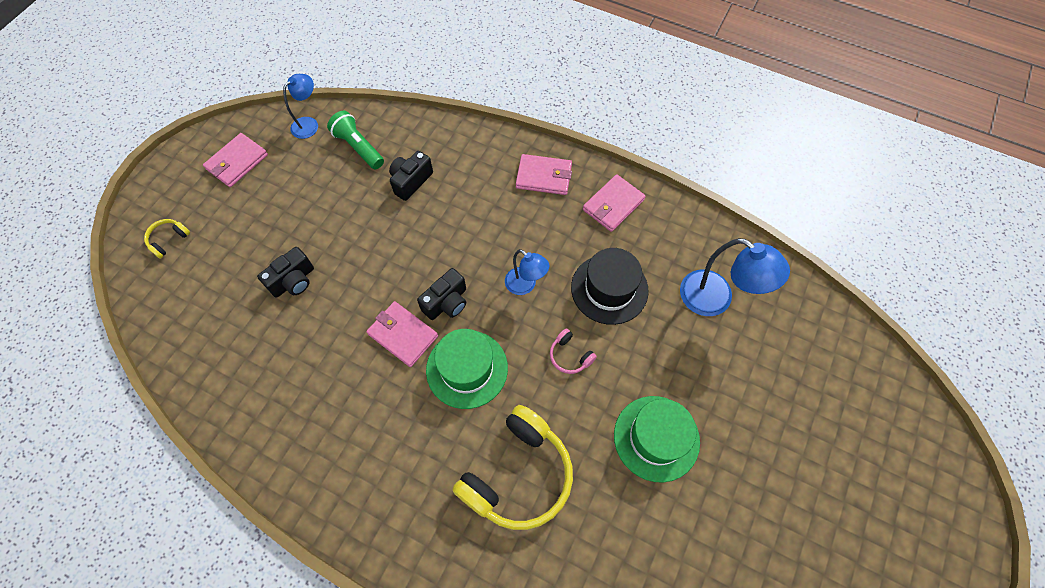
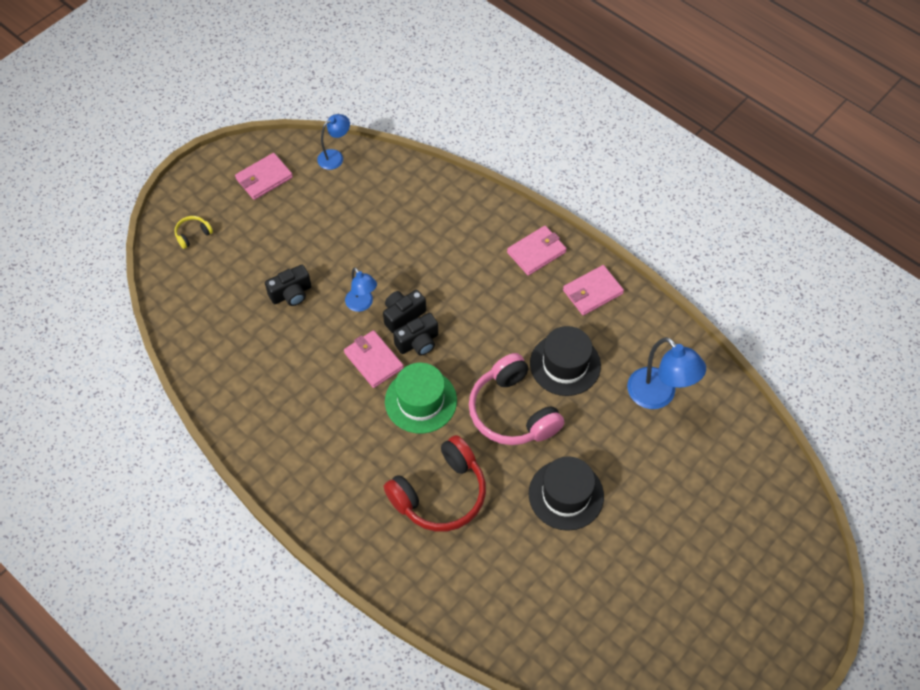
camera: 15 degrees right, 5 degrees down
green flashlight [327,111,384,169] -> none
black camera [389,151,433,201] -> black camera moved to [383,290,426,333]
yellow headphones [453,405,573,530] -> red headphones [384,435,486,532]
blue lamp [505,249,550,295] -> blue lamp moved to [345,267,377,312]
pink wallet [516,154,572,195] -> pink wallet turned 60 degrees counterclockwise [507,226,567,276]
pink headphones [550,328,597,374] -> pink headphones [469,353,564,445], size x2.34
green hat [614,396,700,482] -> black hat [529,456,604,531]

